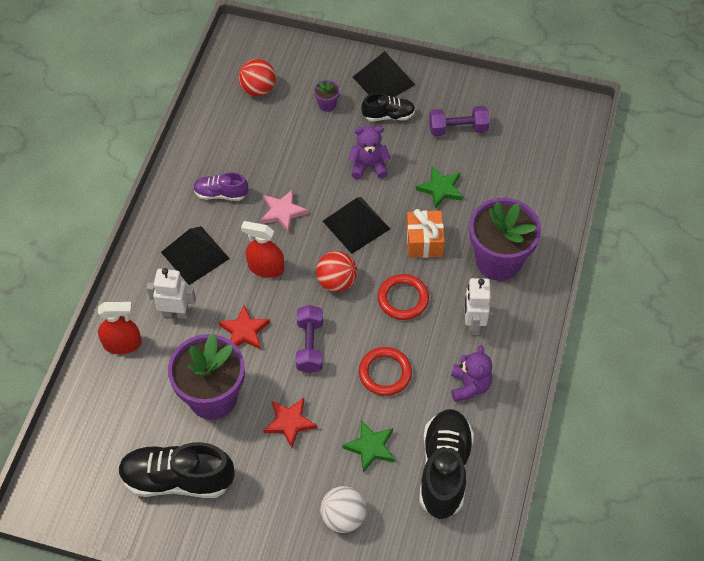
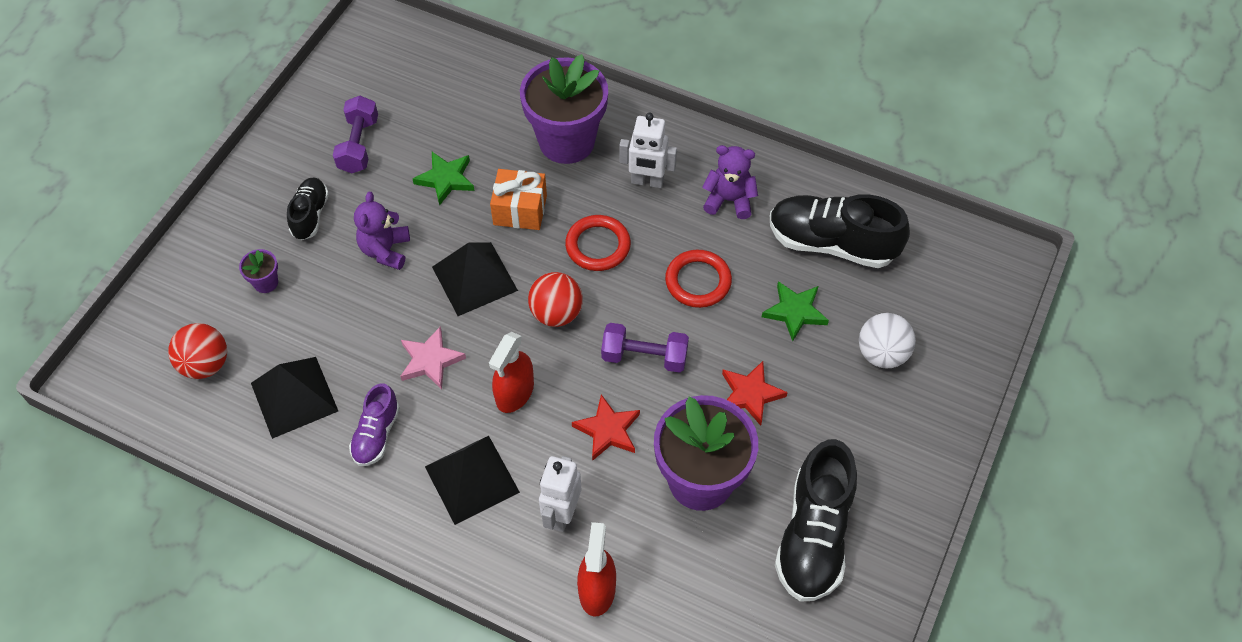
camera: 80 degrees left, 0 degrees up
black pyramid [353,51,415,97] -> black pyramid moved to [251,357,338,439]

